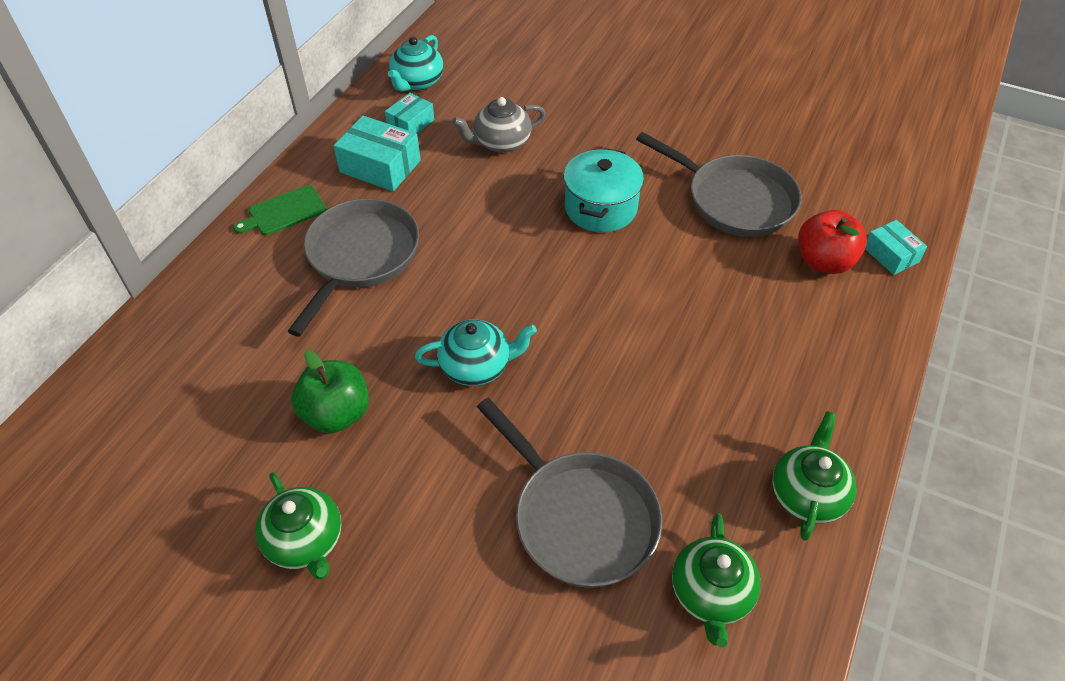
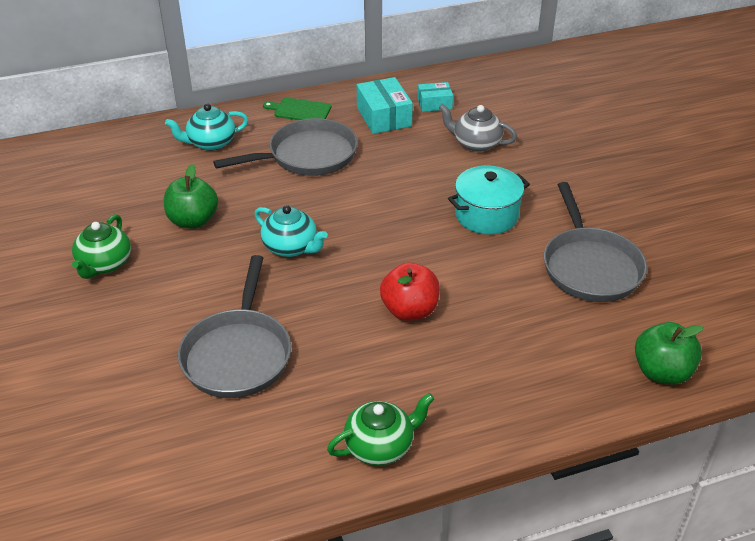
camera: 45 degrees right, 10 degrees down
turquoise teapot [388,35,443,91] -> turquoise teapot moved to [165,104,248,151]
green teapot [672,513,761,648] -> none
red apple [798,210,867,274] -> red apple moved to [380,262,440,321]
turquoise box [865,220,927,275] -> green apple [635,322,703,385]

